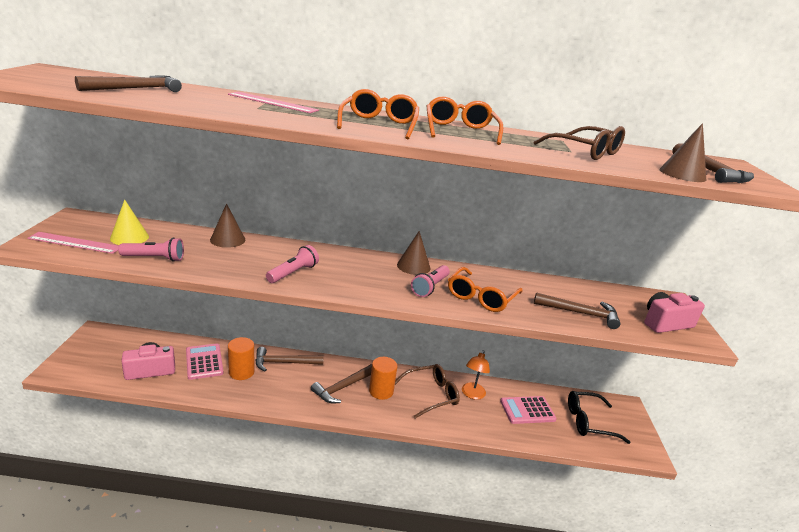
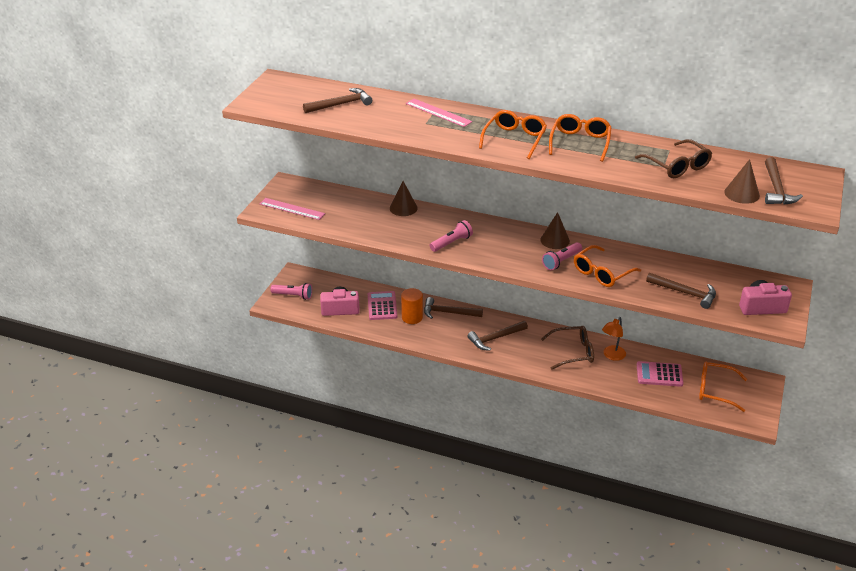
camera: 20 degrees right, 10 degrees up
yellow cone [110,199,149,245] -> none
pink flashlight [118,238,184,262] -> pink flashlight moved to [270,283,312,300]
orange cylinder [369,357,397,400] -> none
black glasses [568,391,630,444] -> orange glasses [699,362,747,412]

